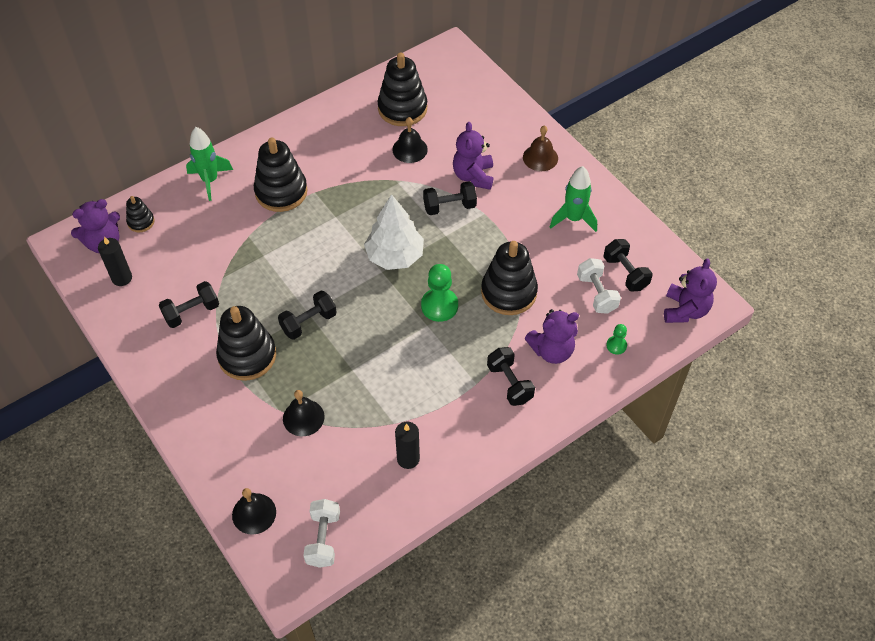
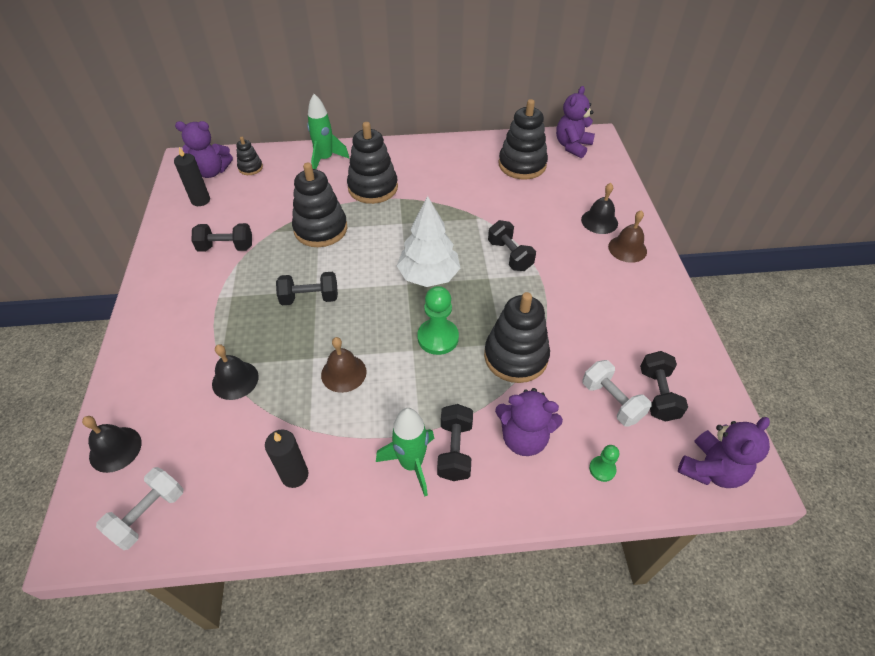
camera: 30 degrees right, 5 degrees down
black stacking toy [216,306,276,381] -> black stacking toy moved to [292,163,347,247]
black bell [392,117,428,163] -> black bell moved to [581,183,618,234]
black dumbbell [423,181,477,215] -> black dumbbell turned 45 degrees clockwise [488,220,536,271]
purple teddy bear [453,122,493,190] -> purple teddy bear moved to [556,86,595,158]
green rocket [550,166,597,232] -> green rocket moved to [376,408,434,496]
white dumbbell [577,258,621,314] -> white dumbbell turned 45 degrees counterclockwise [583,360,652,427]
none -> brown bell [321,337,367,393]

